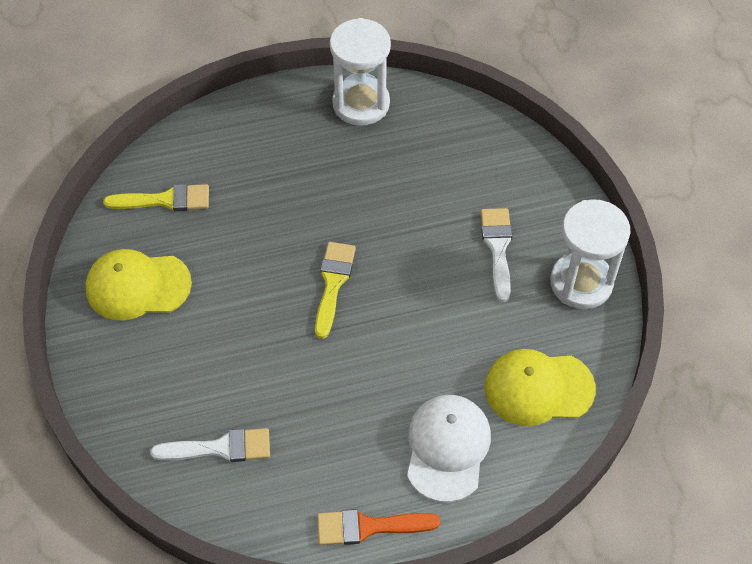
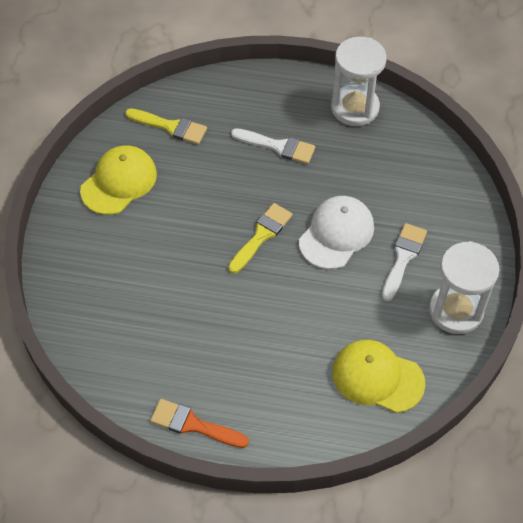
camera: 25 degrees right, 0 degrees up
yellow cap [85,249,192,321] -> yellow cap turned 105 degrees clockwise [80,145,157,215]
white brush [151,428,270,462] -> white brush moved to [231,128,315,164]
white cap [407,395,491,502] -> white cap moved to [299,196,374,269]

